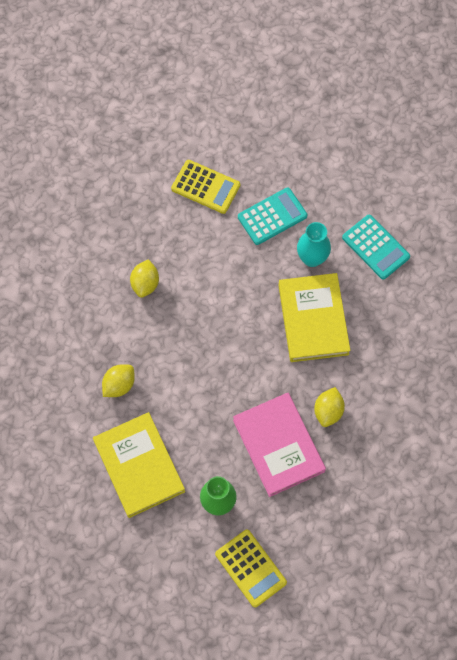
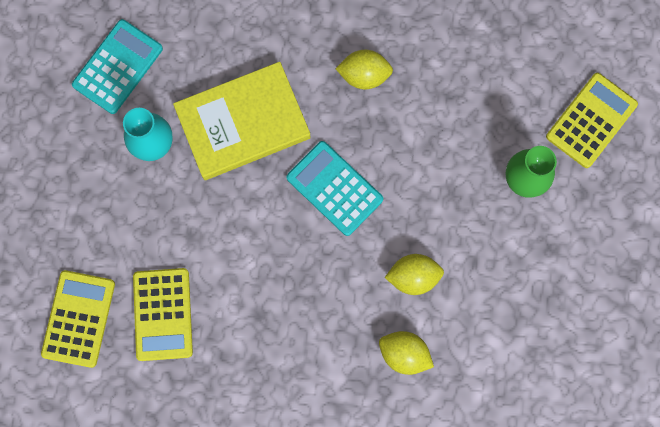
camera: 105 degrees left, 10 degrees up
yellow book [93,412,185,518] -> none
yellow lemon [130,259,159,298] -> yellow lemon moved to [384,254,444,295]
pink book [233,393,326,497] -> none
turquoise calculator [238,187,307,245] -> turquoise calculator moved to [287,141,383,236]
none -> yellow calculator [133,268,193,361]

